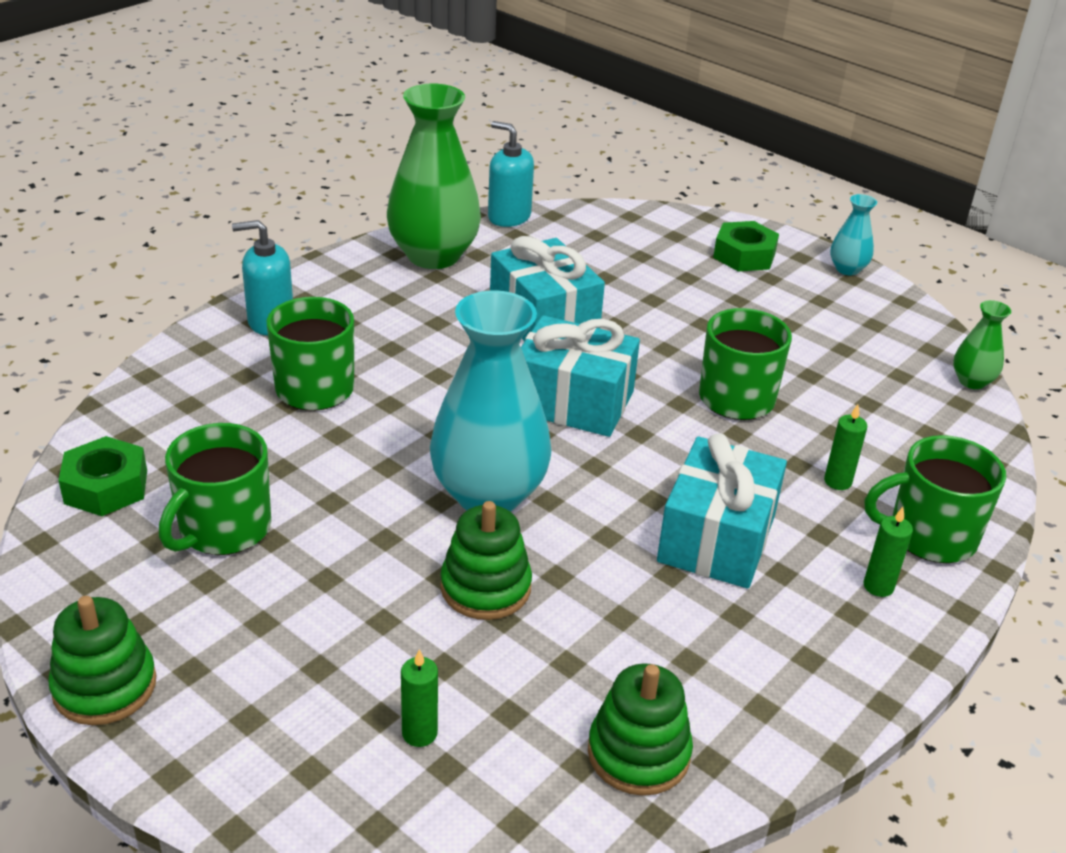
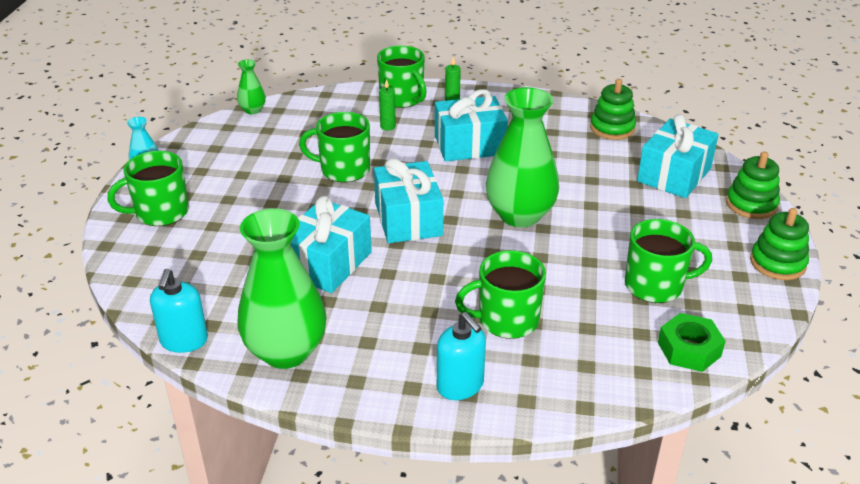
camera: 120 degrees left, 0 degrees up
green candle [401,649,438,747] -> turquoise gift [637,114,719,198]
turquoise vase [430,290,552,512] -> green vase [486,87,559,227]
green stacking toy [440,501,532,620] -> green stacking toy moved to [726,152,780,219]
green nut [713,221,779,271] -> green mug [108,151,189,226]

